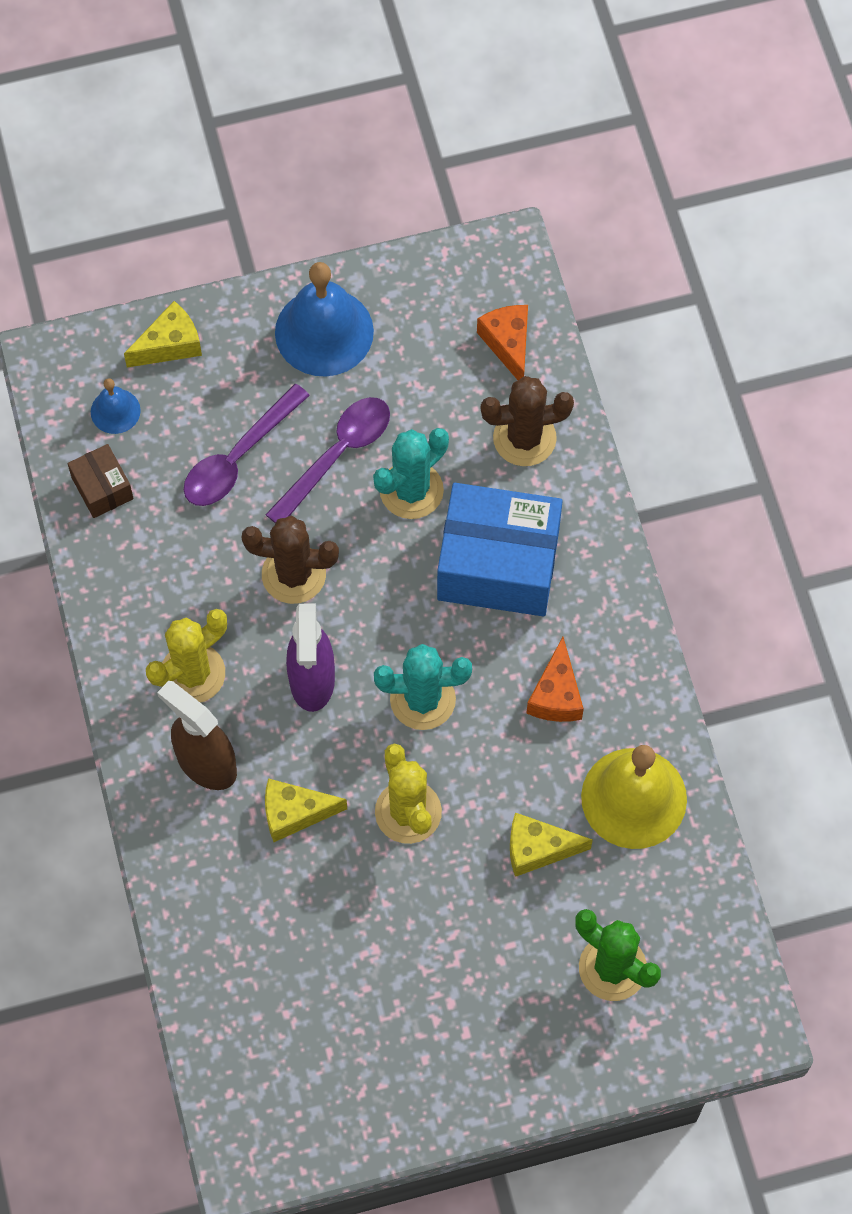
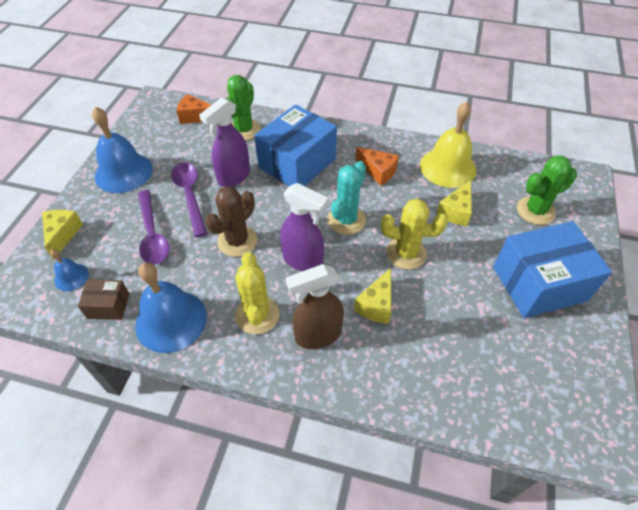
camera: 60 degrees left, 15 degrees down
turquoise cactus [373,428,449,519] -> purple spray bottle [199,97,250,187]
brown cactus [481,376,574,466] -> green cactus [226,75,261,141]
none -> blue bell [135,262,207,353]
none -> blue box [493,221,612,318]

